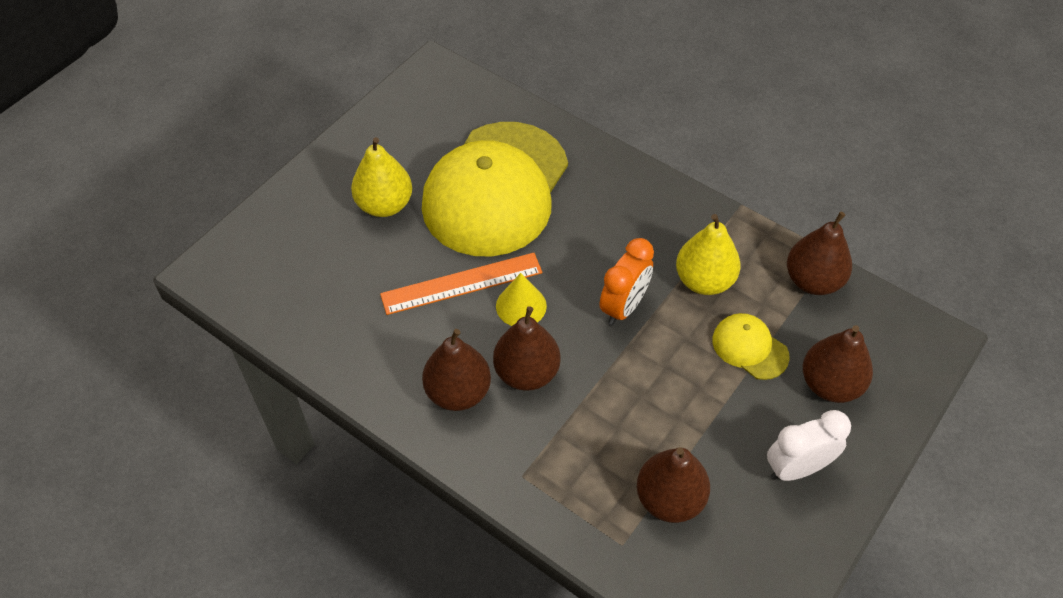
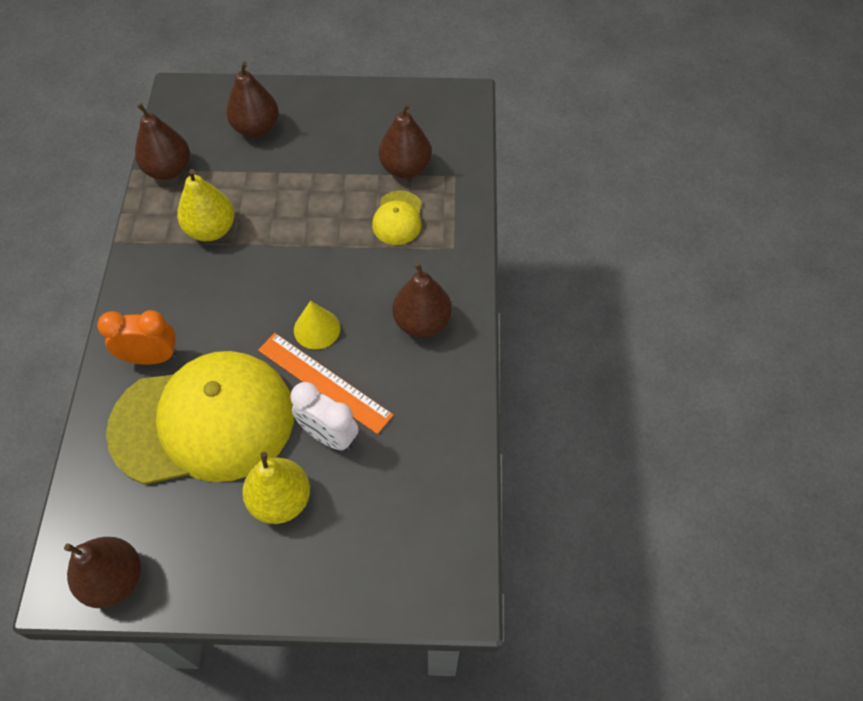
camera: 125 degrees left, 5 degrees up
brown pear [493,306,560,391] -> brown pear moved to [64,537,141,608]
orange clock [599,238,654,325] -> orange clock moved to [97,310,177,365]
yellow cap [712,313,790,380] -> yellow cap moved to [372,191,422,245]
white clock [767,410,851,481] -> white clock moved to [291,382,359,450]

